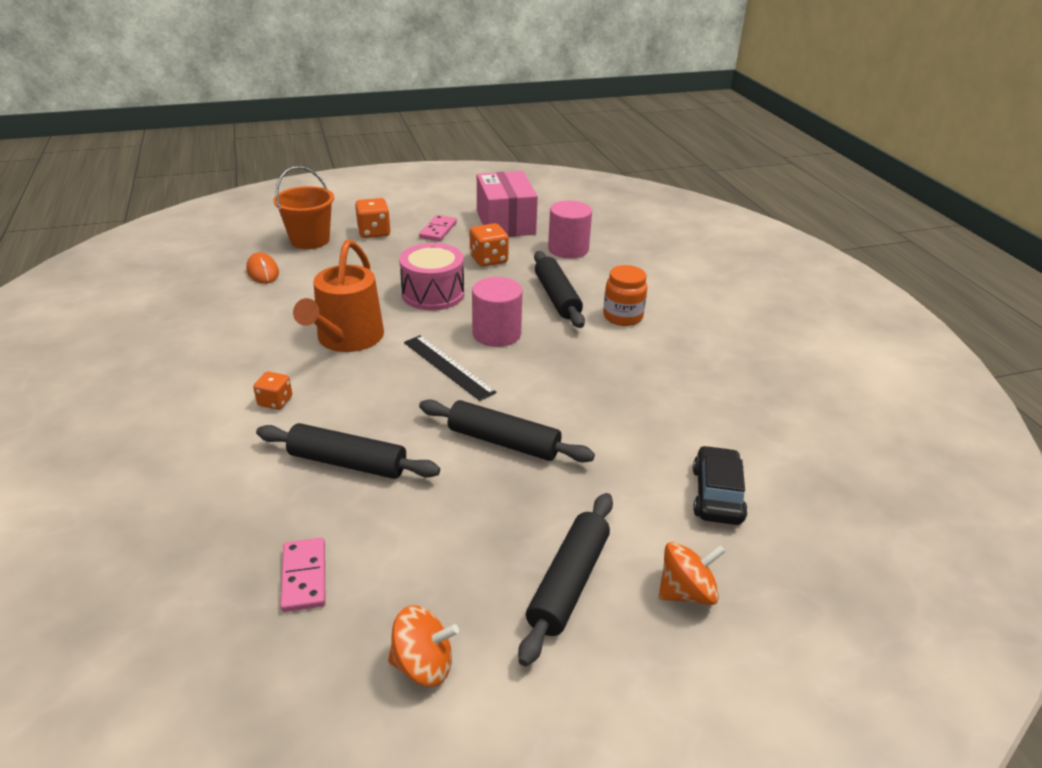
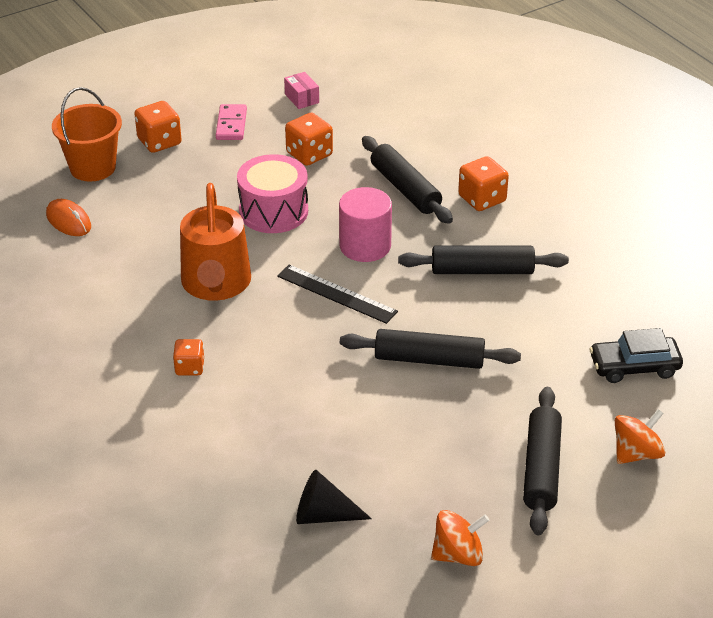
camera: 15 degrees left, 5 degrees up
black rolling pin [256,423,440,479] -> black rolling pin moved to [398,246,569,274]
pink domino [280,538,325,612] -> black cone [296,470,372,524]
pink box [477,171,538,237] -> pink box [284,72,319,109], size x0.41
pink cylinder [548,201,592,259] -> none
orange jar [603,265,647,326] -> orange dice [458,156,509,211]
black car [693,445,748,525] -> black car turned 90 degrees counterclockwise [589,328,683,383]

